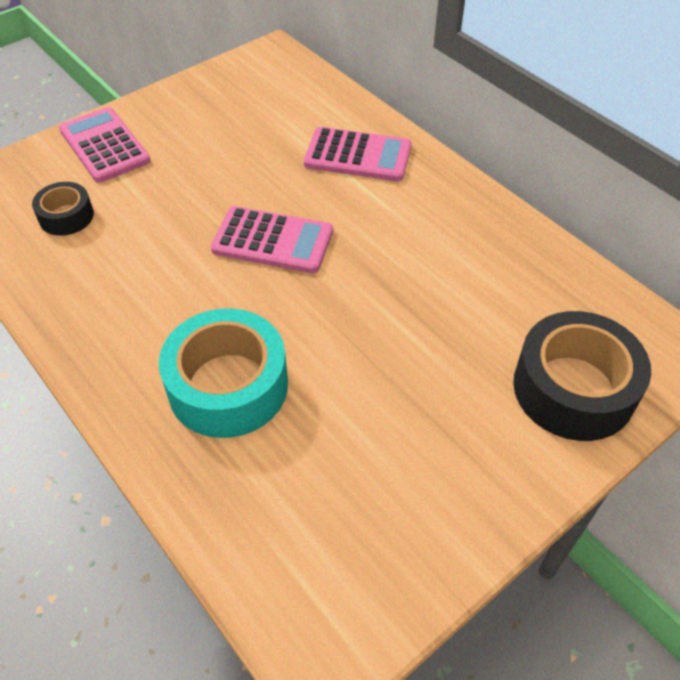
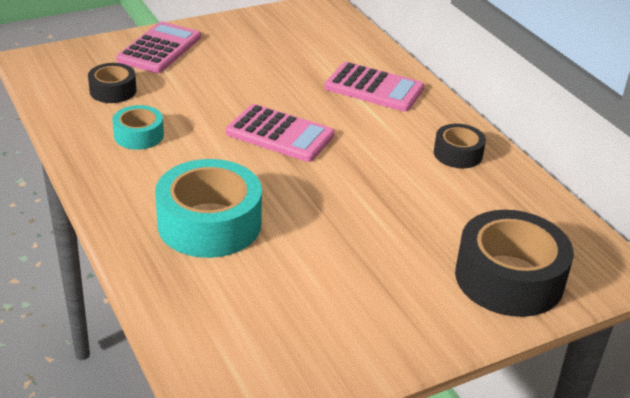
camera: 10 degrees right, 15 degrees down
pink calculator [59,107,151,183] -> pink calculator turned 45 degrees clockwise [116,22,201,73]
none -> turquoise tape [112,105,164,150]
none -> black tape [434,124,486,168]

